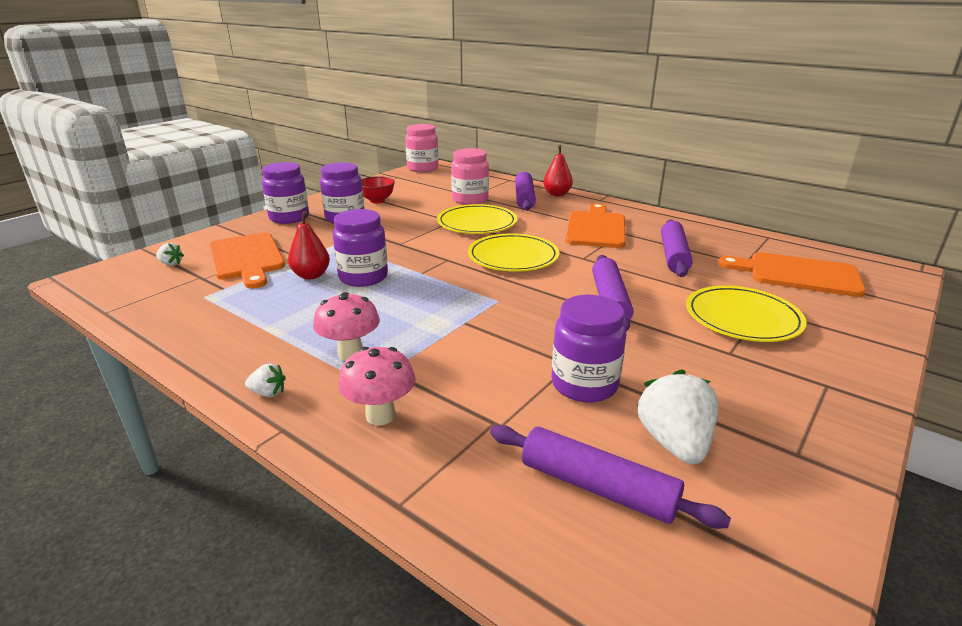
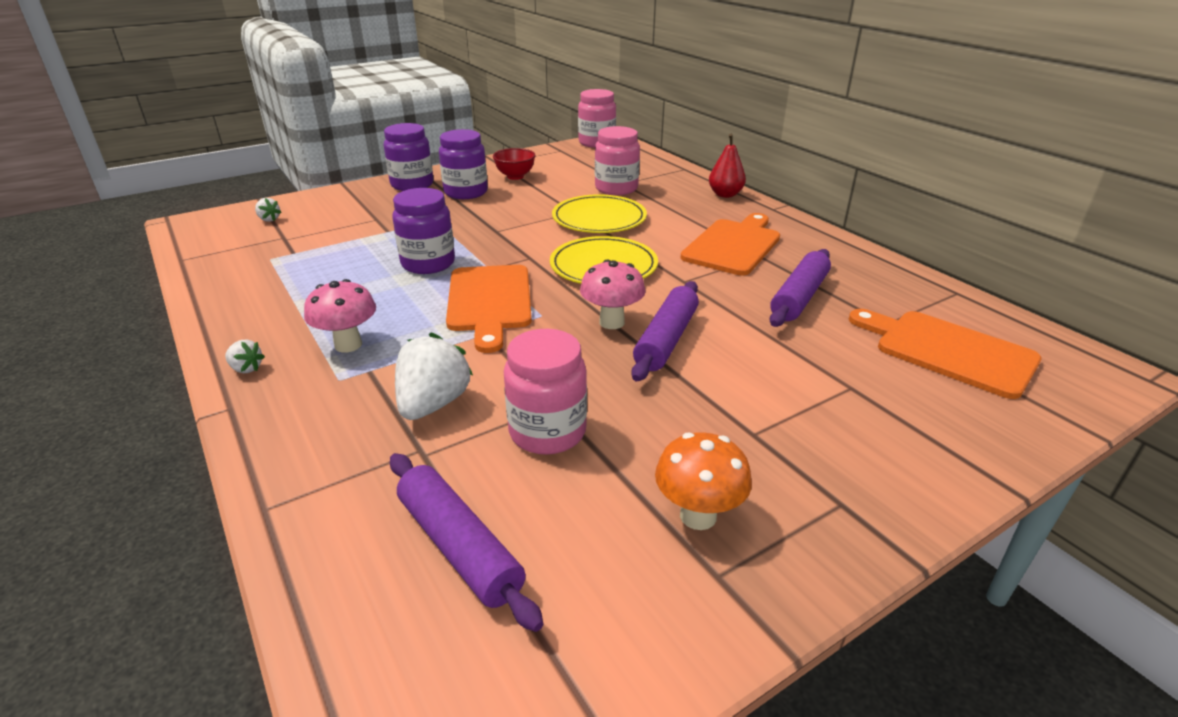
camera: 20 degrees right, 5 degrees up
orange cutting board [209,233,285,289] -> orange cutting board moved to [446,265,532,353]
red pear [288,211,330,279] -> none
pink mushroom [338,347,415,426] -> pink mushroom moved to [580,260,646,329]
purple rolling pin [515,172,536,210] -> none
purple jar [551,295,626,403] -> pink jar [504,329,587,455]
white strawberry [637,369,719,465] -> white strawberry moved to [395,333,473,420]
yellow plate [686,286,807,342] -> none
none -> orange mushroom [655,432,752,530]

